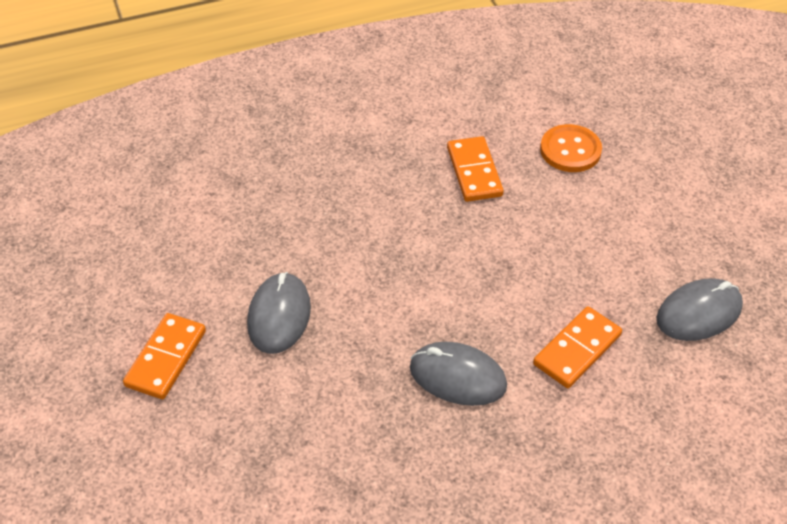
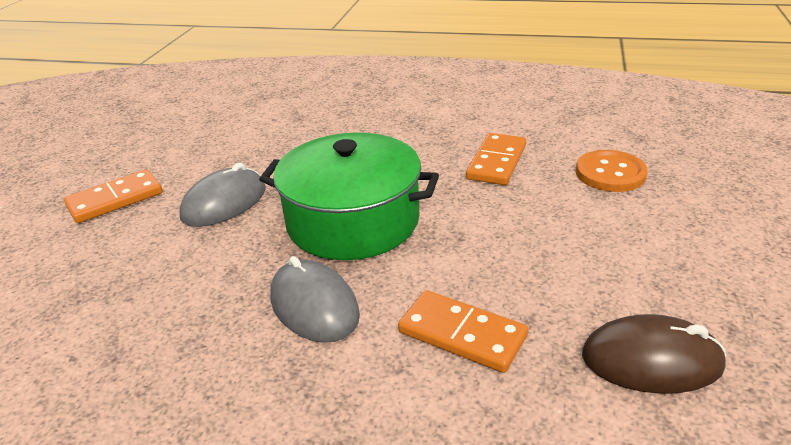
camera: 35 degrees right, 15 degrees down
orange domino [533,306,622,388] -> orange domino turned 45 degrees clockwise [398,290,528,373]
grey mouse [657,278,743,341] -> brown mouse [582,314,726,394]
none -> green pot [259,133,439,260]

